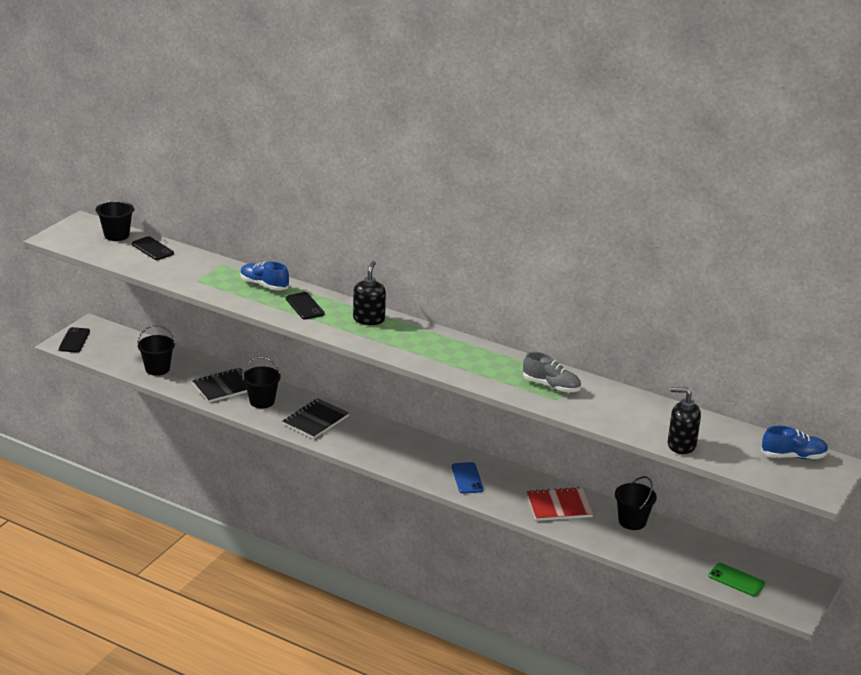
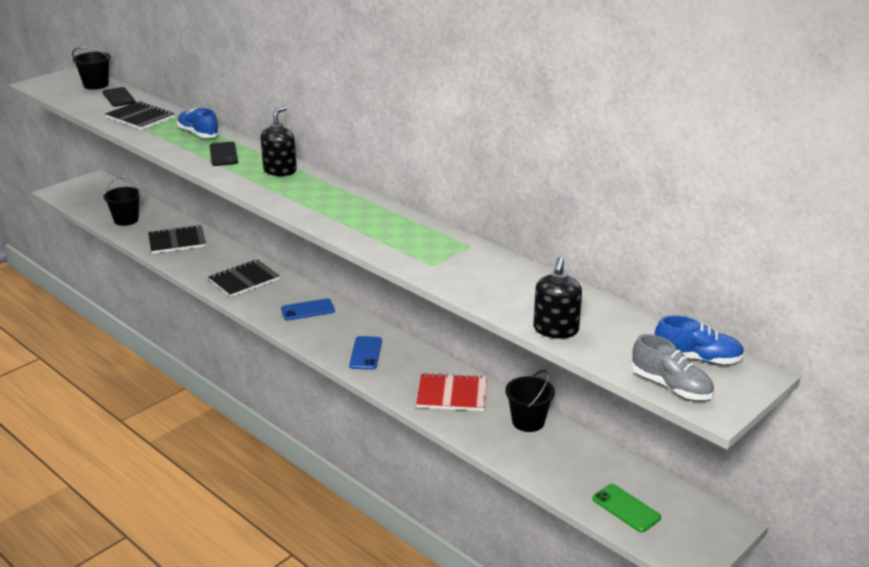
camera: 15 degrees right, 0 degrees up
black phone [59,327,90,352] -> none
black bucket [242,357,281,408] -> none
grey shoe [523,352,581,392] -> grey shoe moved to [632,334,714,400]
black soap dispenser [668,387,701,454] -> black soap dispenser turned 105 degrees counterclockwise [533,257,582,338]
none -> black notebook [105,101,175,130]
none -> blue phone [281,298,335,321]

